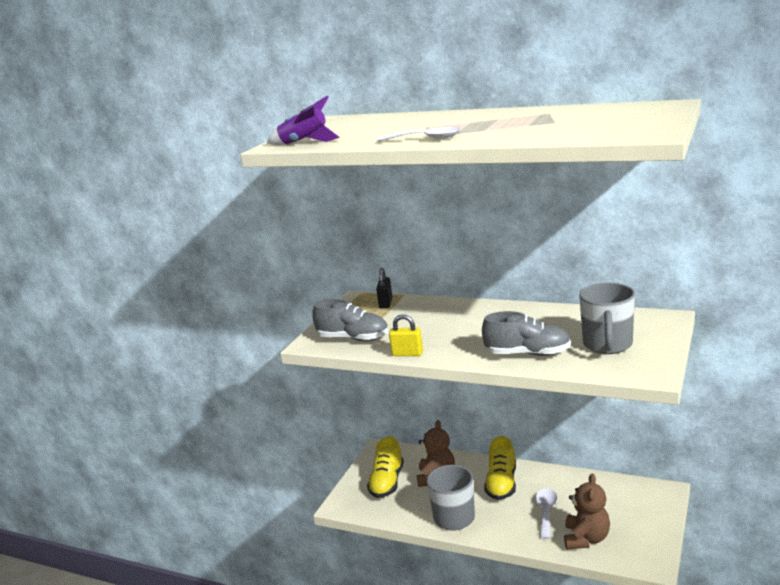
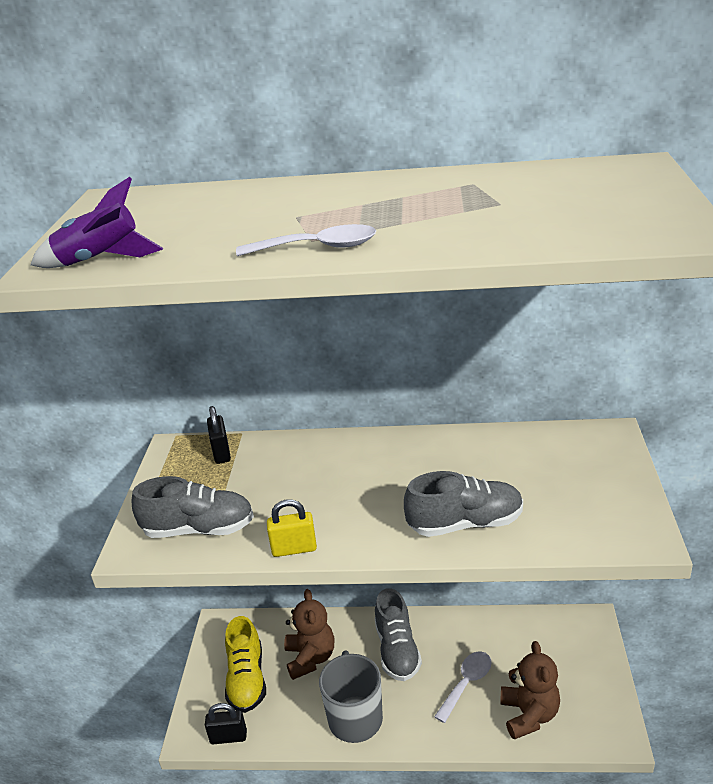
camera: 20 degrees left, 10 degrees up
yellow shoe [484,436,516,500] -> grey shoe [375,588,422,681]
white spoon [536,488,557,539] -> white spoon turned 45 degrees clockwise [434,652,491,723]
grey mug [579,282,635,354] -> none
none -> black padlock [205,703,247,744]

